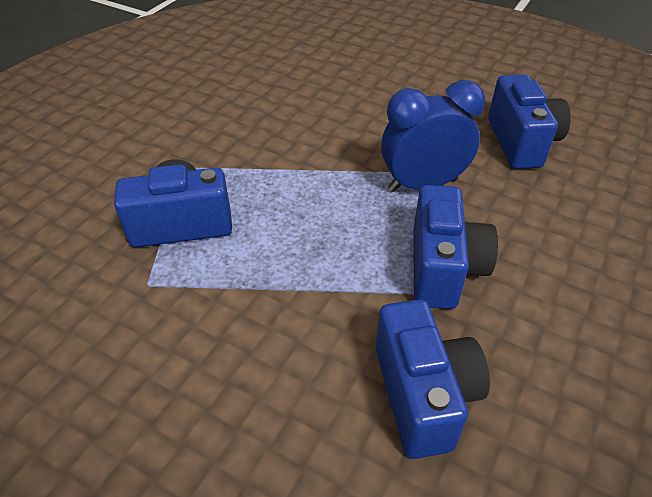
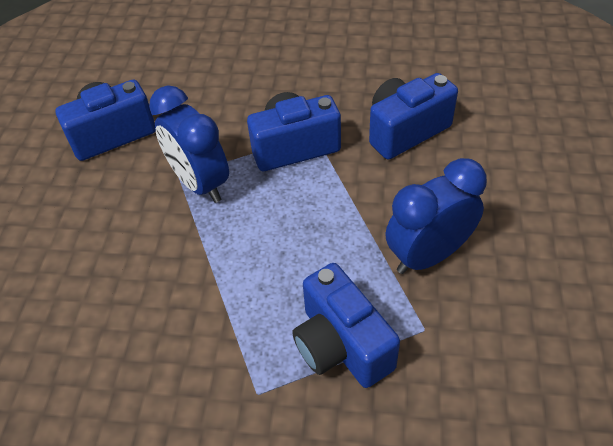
camera: 110 degrees left, 5 degrees up
none -> blue clock [385,158,487,274]

